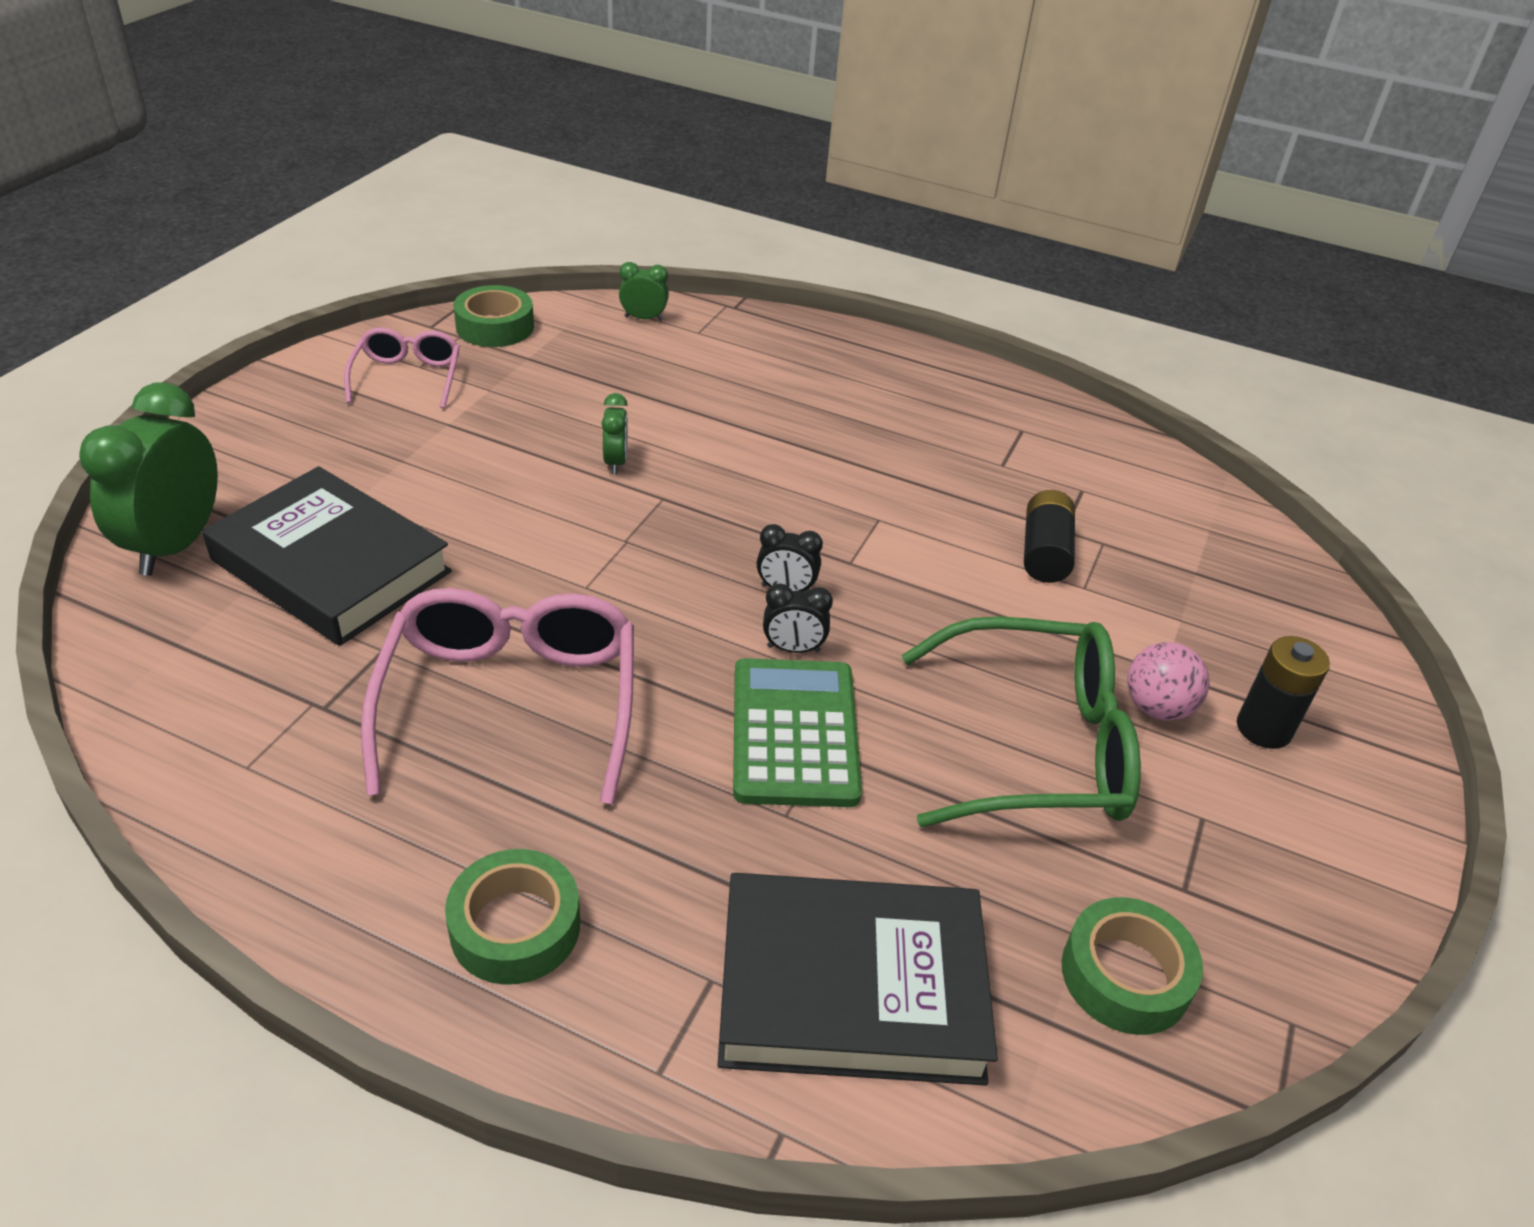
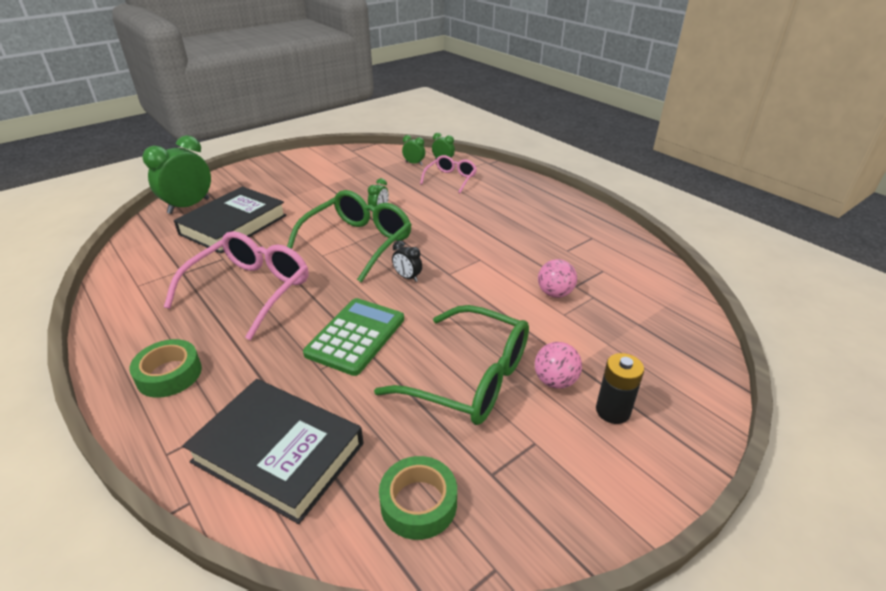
camera: 30 degrees right, 5 degrees down
black book [202,466,452,646] -> black book turned 60 degrees clockwise [174,186,287,254]
pink glasses [344,327,460,409] -> pink glasses moved to [420,155,477,193]
green tape [453,285,534,347] -> none
black clock [763,583,833,653] -> none
black battery [1024,490,1075,583] -> pink ball [538,259,577,298]
none -> green glasses [287,190,411,283]
none -> green clock [402,135,425,165]

